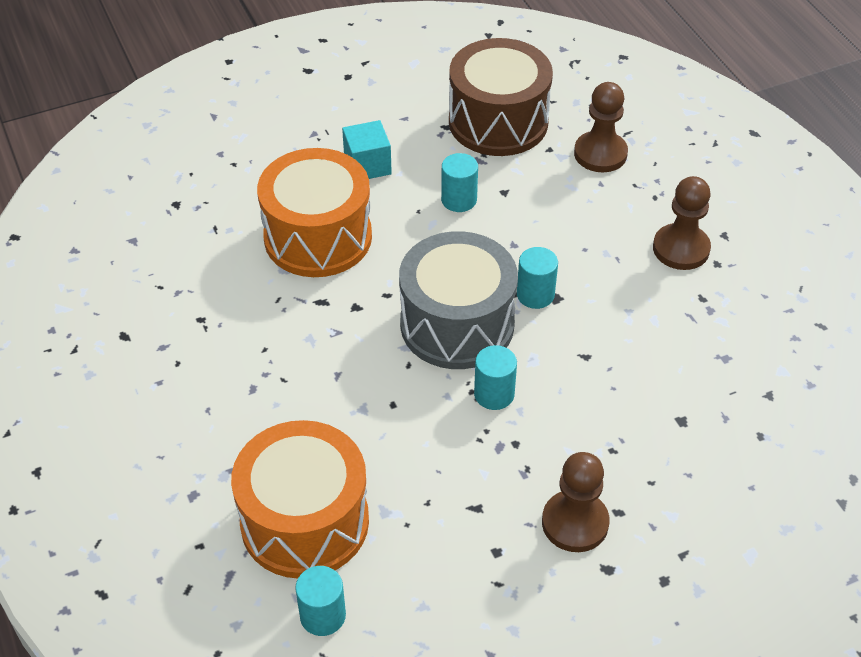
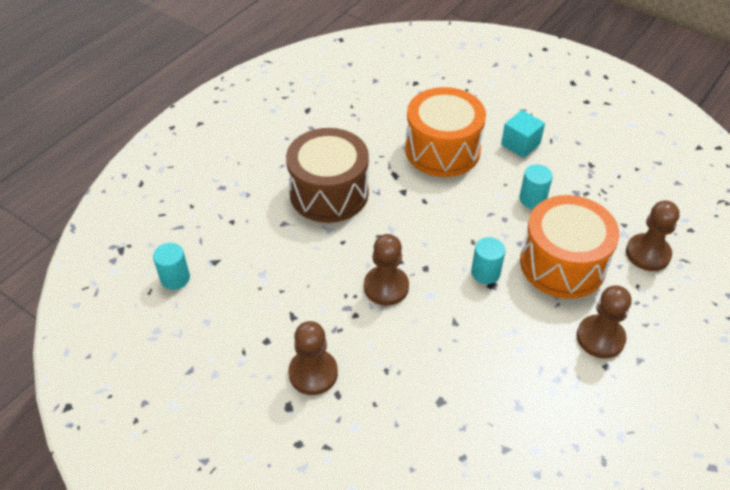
camera: 60 degrees right, 0 degrees up
orange drum [231,420,369,578] -> orange drum moved to [520,195,619,299]
grey drum [399,231,518,369] -> none
brown drum [449,38,553,156] -> brown drum moved to [286,128,369,223]
turquoise cylinder [474,345,517,410] -> brown pawn [364,234,409,306]

